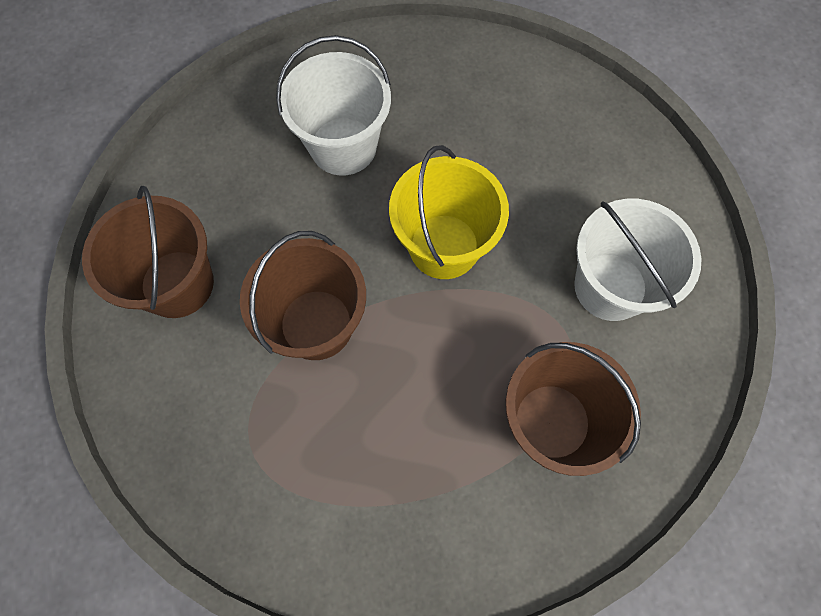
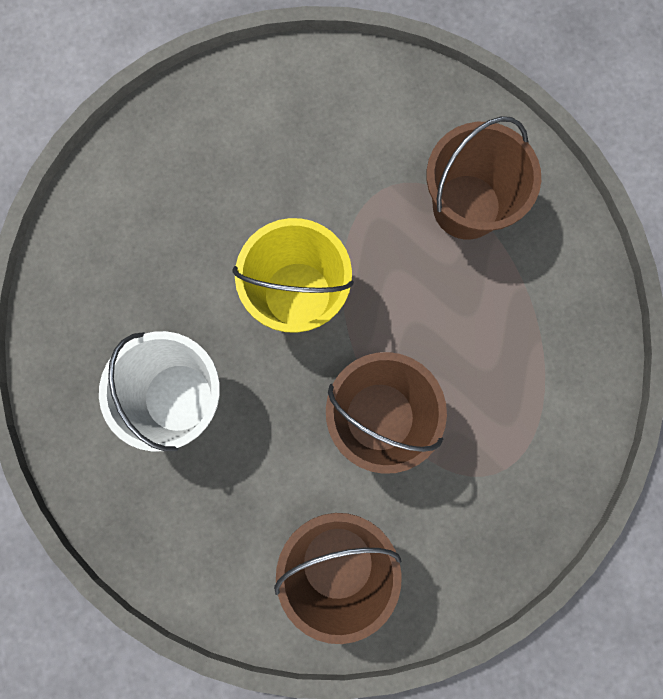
camera: 90 degrees left, 10 degrees up
white bucket [574,199,702,321] -> none

